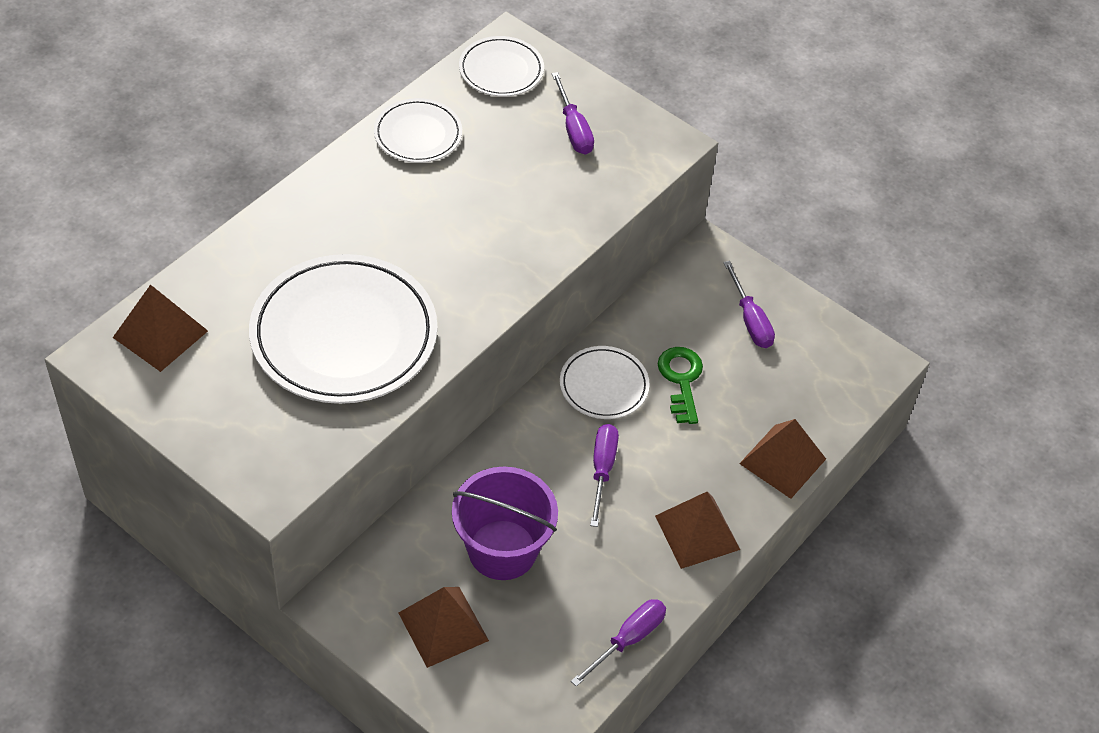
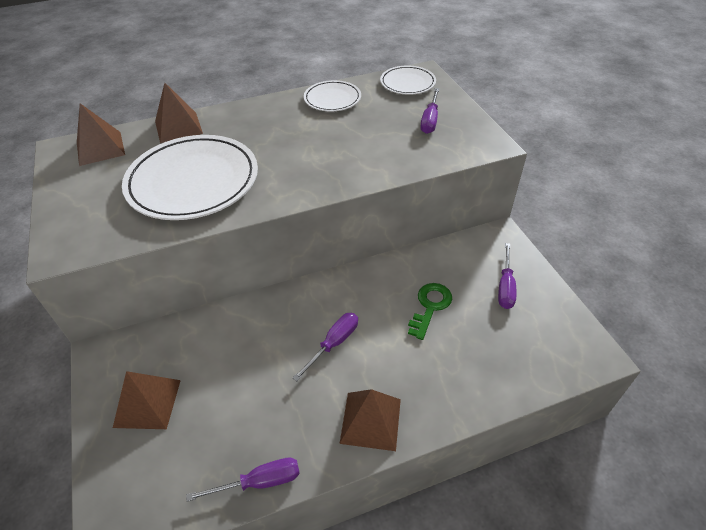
camera: 35 degrees right, 5 degrees down
purple bucket [452,467,558,580] -> none
white plate [560,346,650,419] -> none
brown pyramid [739,419,826,499] -> brown pyramid moved to [155,83,203,143]

